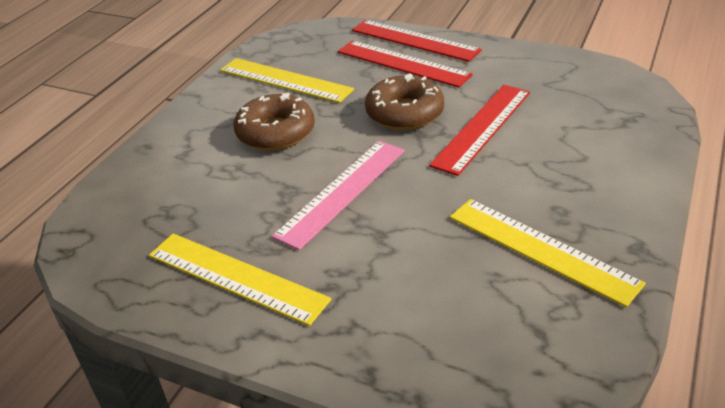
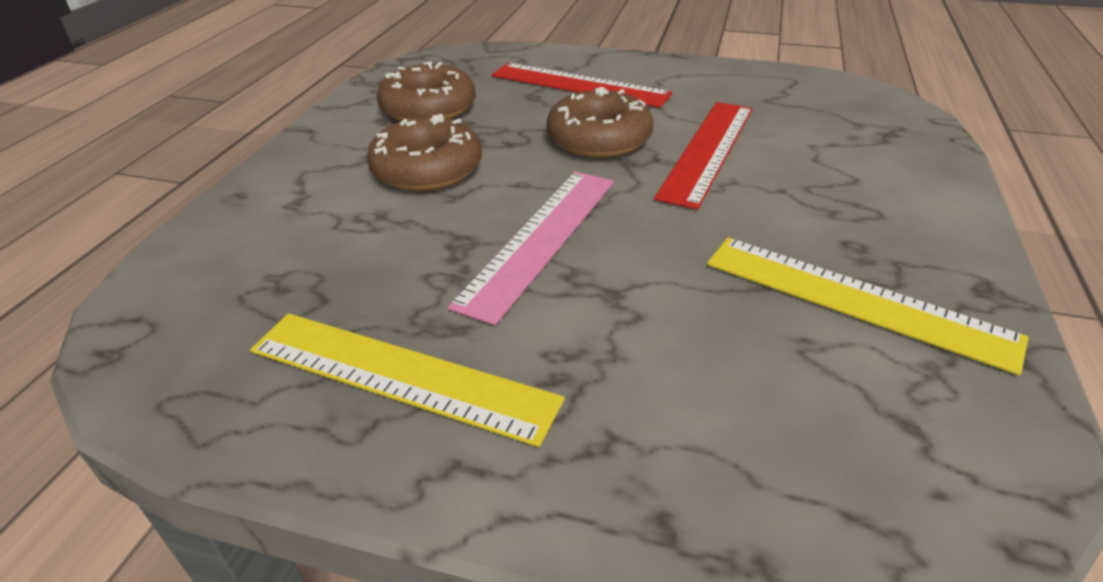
camera: 10 degrees left, 0 degrees up
yellow ruler [220,58,354,103] -> brown donut [377,62,476,121]
red ruler [352,20,482,62] -> none

